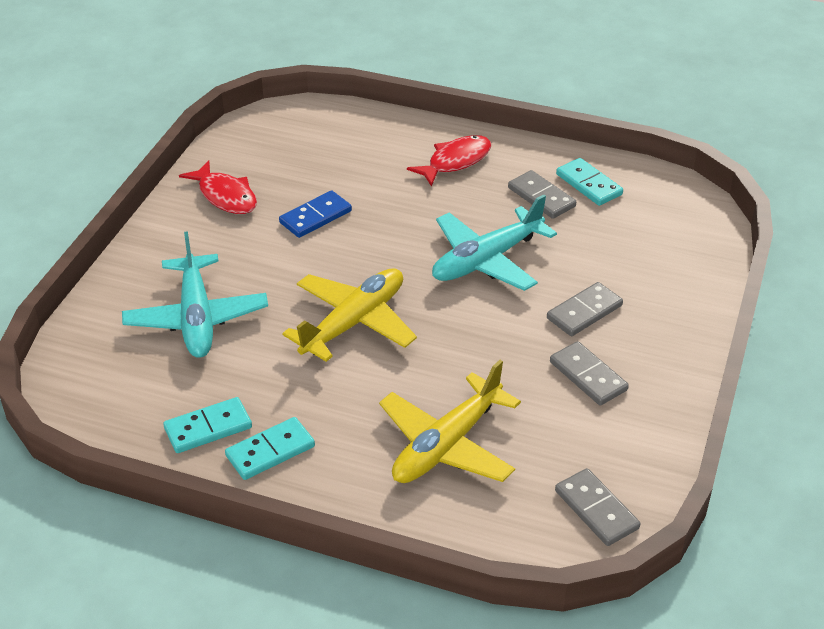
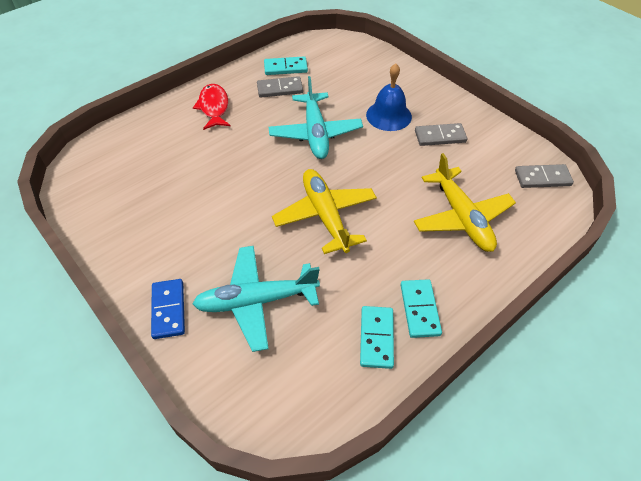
camera: 60 degrees left, 10 degrees up
turquoise plane [122,231,268,358] -> turquoise plane turned 150 degrees clockwise [193,246,320,352]
red fish [179,160,257,214] -> none
blue domino [279,190,352,238] -> blue domino moved to [151,279,185,339]
grey domino [547,282,623,336] -> blue bell [366,63,412,131]

